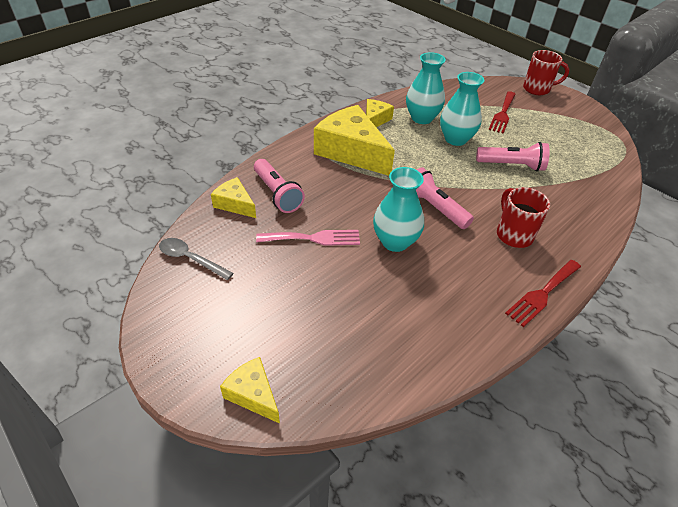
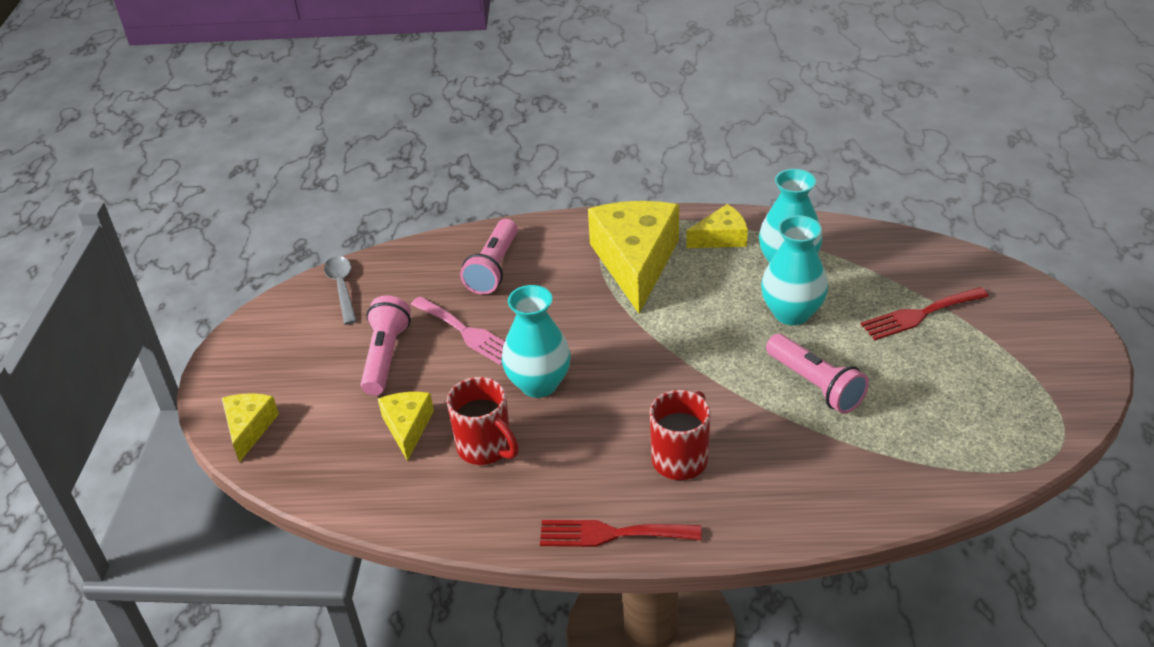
camera: 50 degrees right, 5 degrees down
yellow cheese [211,177,256,218] -> yellow cheese moved to [378,392,434,461]
pink flashlight [416,167,474,229] -> pink flashlight moved to [361,295,411,395]
red mug [523,50,570,95] -> red mug moved to [447,377,519,465]

